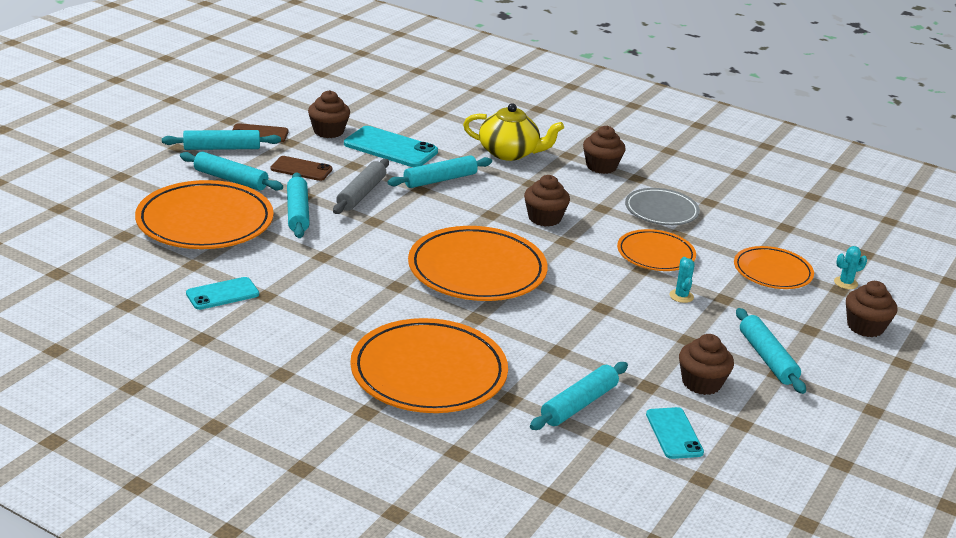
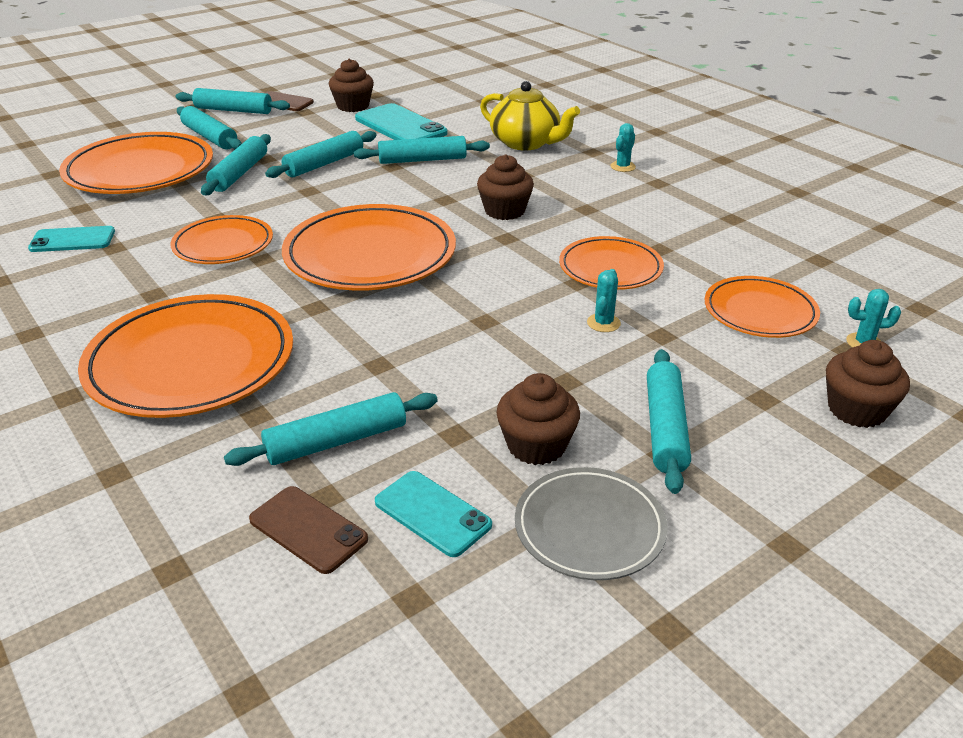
camera: 25 degrees right, 5 degrees up
brown phone [270,156,332,181] -> brown phone moved to [249,486,368,574]
grey rolling pin [333,159,389,214] -> turquoise rolling pin [265,131,376,178]
brown cupcake [583,126,626,174] -> turquoise cactus [610,123,636,172]
grey plate [625,188,700,225] -> grey plate moved to [515,467,668,580]
turquoise phone [646,407,704,459] -> turquoise phone turned 60 degrees counterclockwise [375,471,492,557]
none -> orange plate [171,215,273,264]

